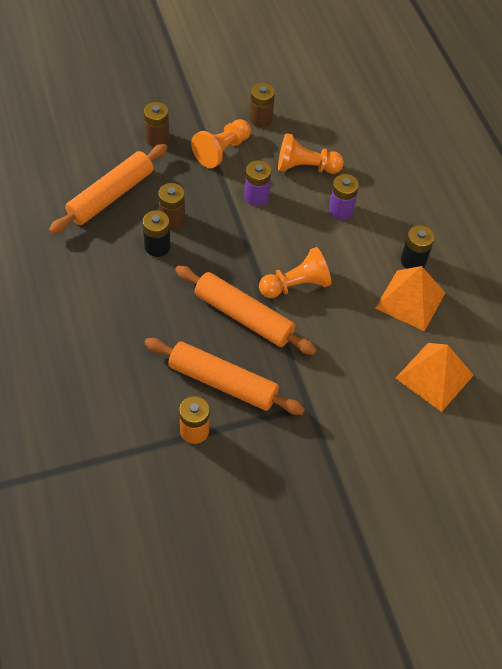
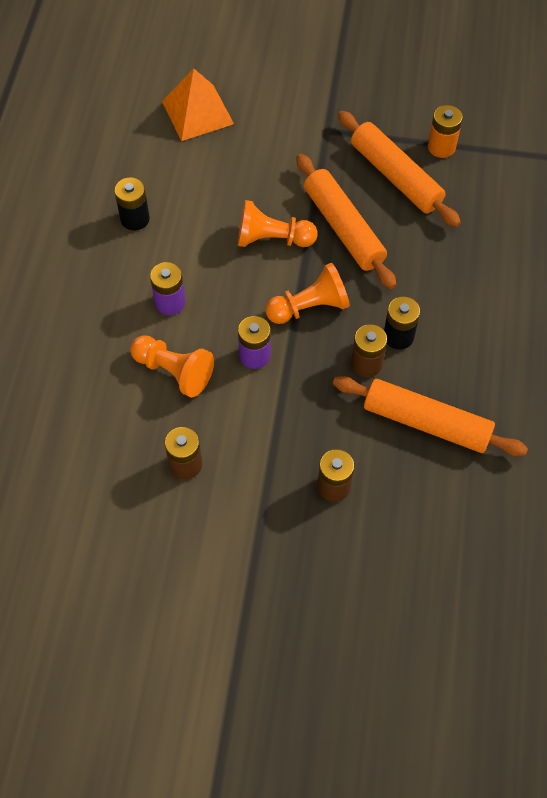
camera: 150 degrees left, 5 degrees up
orange rolling pin [49,144,168,234] -> orange rolling pin turned 45 degrees clockwise [333,376,528,456]
orange pawn [191,119,251,168] -> orange pawn moved to [265,263,350,324]
orange pyramid [375,266,445,331] -> none

